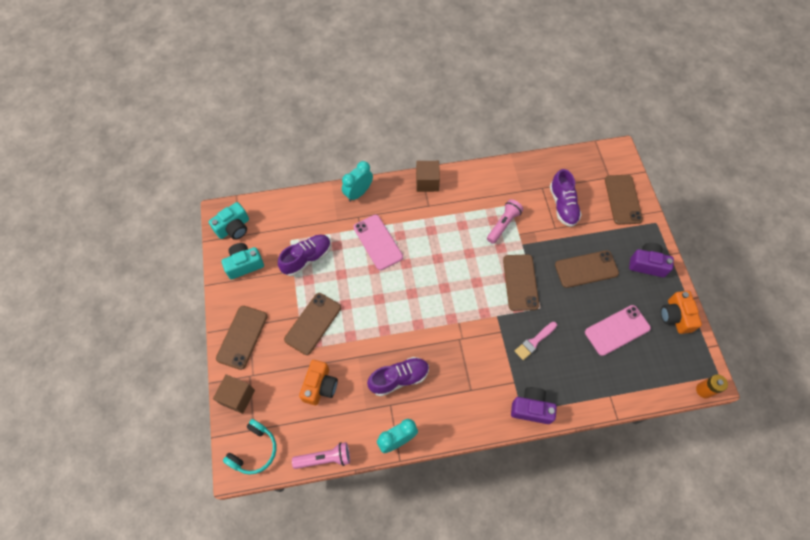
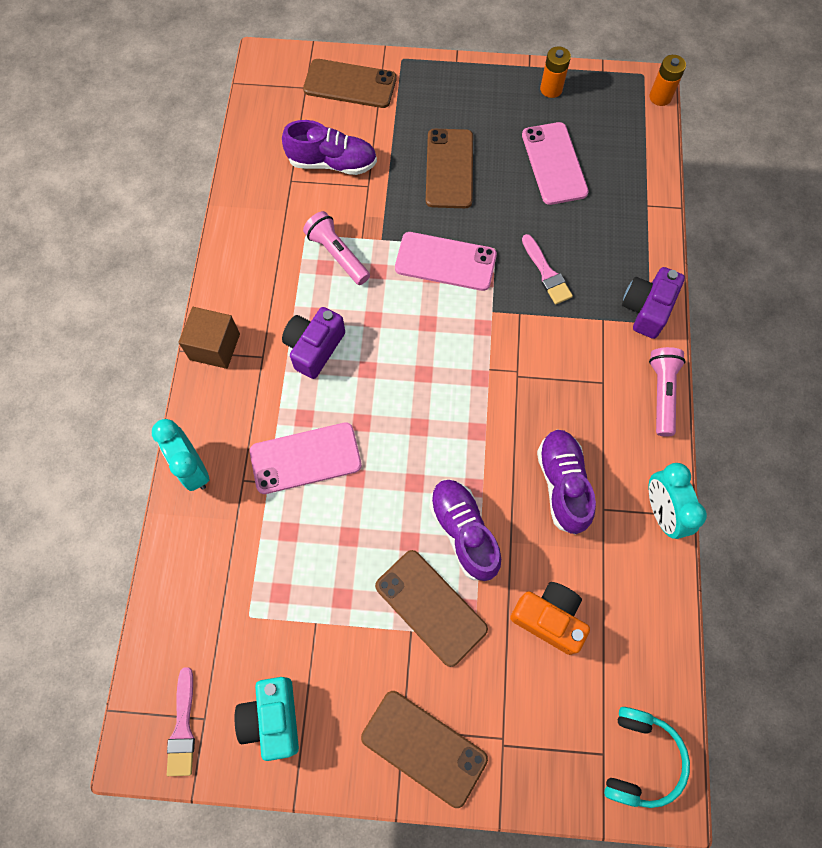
camera: 75 degrees left, 5 degrees up
turquoise camera [208,202,249,240] -> pink brush [167,667,195,776]
brown cube [213,374,255,414] -> none
turquoise headphones [223,419,277,475] -> turquoise headphones turned 60 degrees clockwise [604,707,690,808]
purple shoe [278,235,331,276] -> purple shoe moved to [429,479,501,581]
pink flashlight [292,442,350,469] -> pink flashlight moved to [649,347,686,437]
brown phone [503,254,539,311] -> pink phone [395,232,497,291]
purple camera [629,243,674,277] -> purple camera moved to [282,307,345,379]
orange camera [661,291,702,334] -> orange battery [540,46,571,98]

